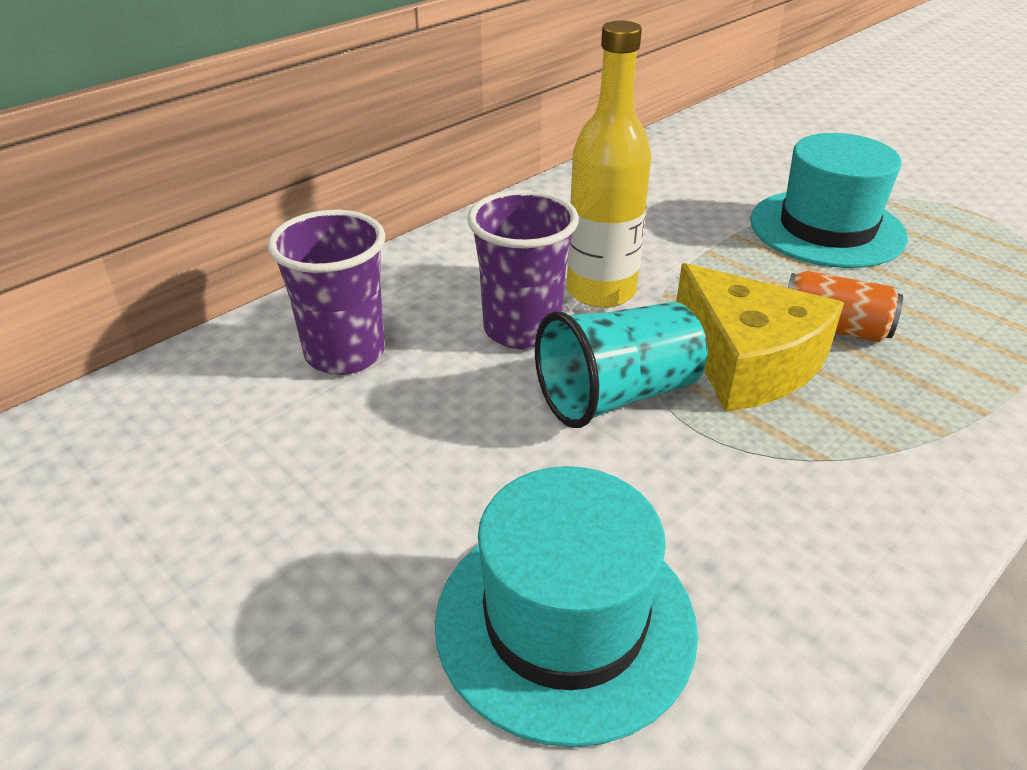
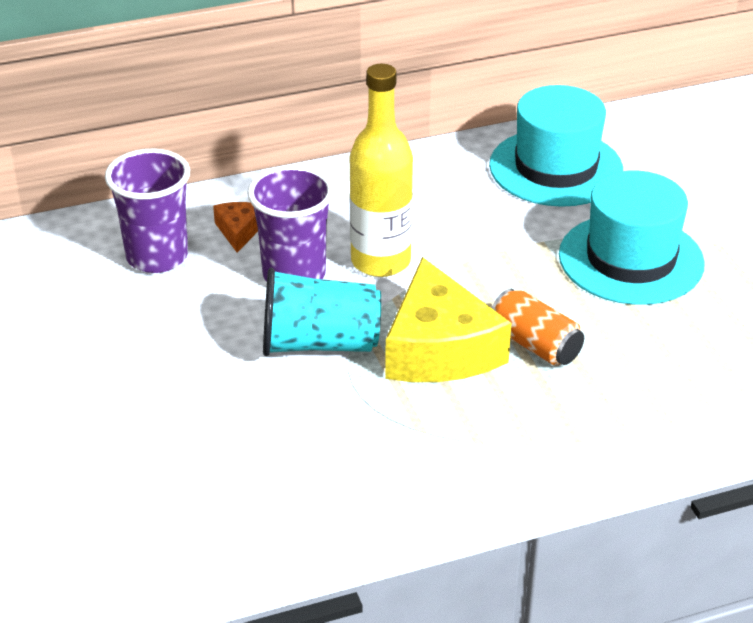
camera: 25 degrees right, 0 degrees up
turquoise hat [435,466,698,747] -> turquoise hat moved to [489,85,623,207]
none -> orange cheese [213,202,258,253]

